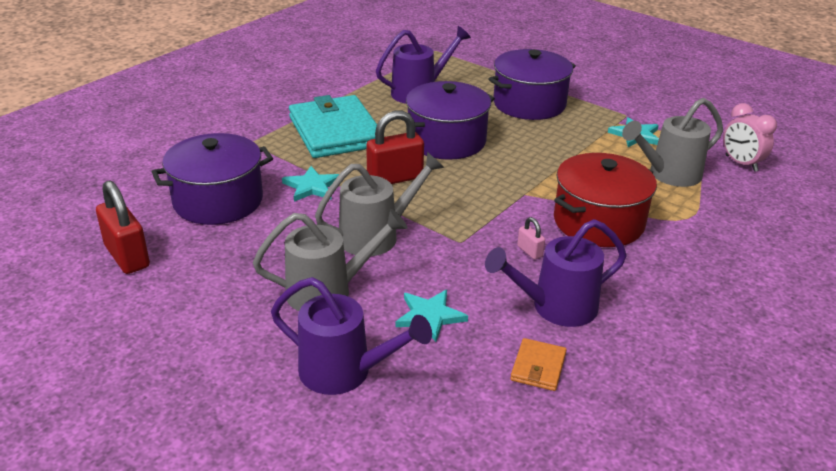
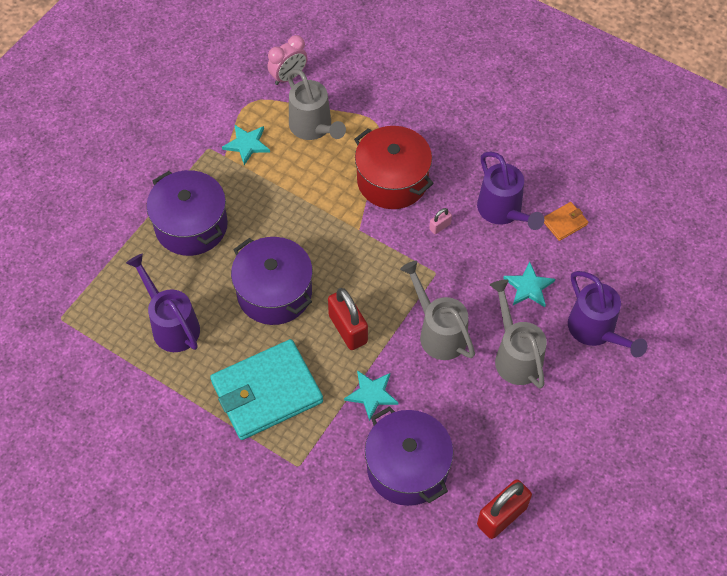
camera: 95 degrees left, 25 degrees up
purple watering can [271,277,432,395] -> purple watering can turned 135 degrees clockwise [568,271,647,357]
orange wallet [510,338,567,391] -> orange wallet turned 45 degrees counterclockwise [544,202,588,241]

